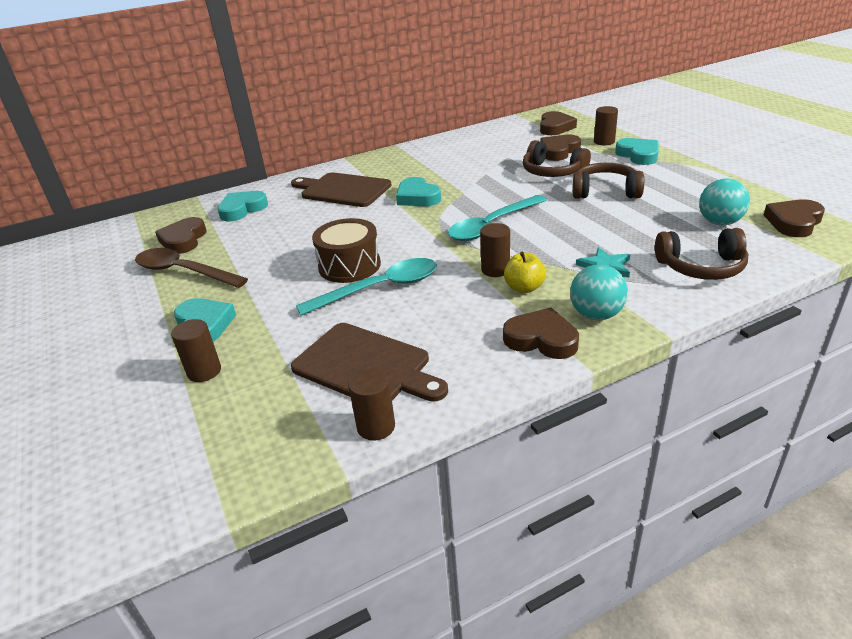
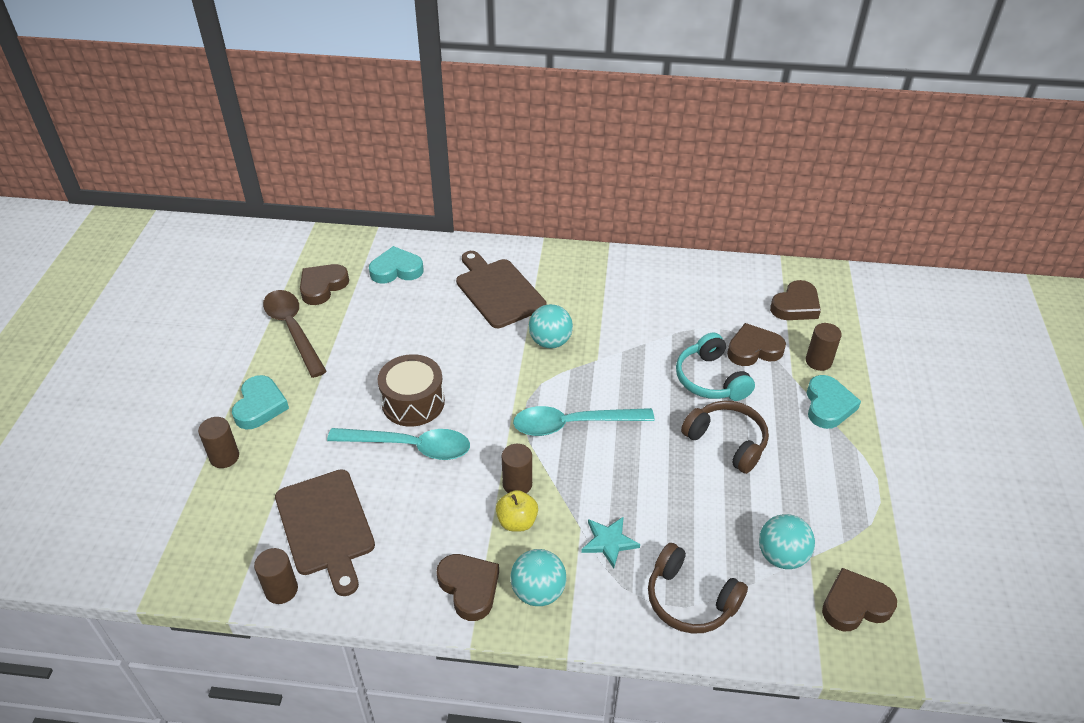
camera: 30 degrees right, 10 degrees up
turquoise heart [396,177,441,206] -> turquoise ball [529,304,573,348]
brown headphones [523,140,591,177] -> turquoise headphones [676,333,755,401]

